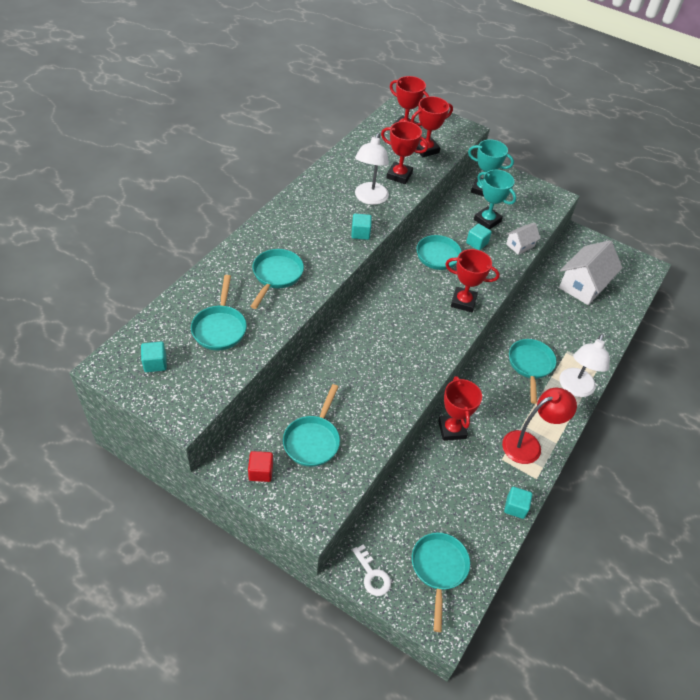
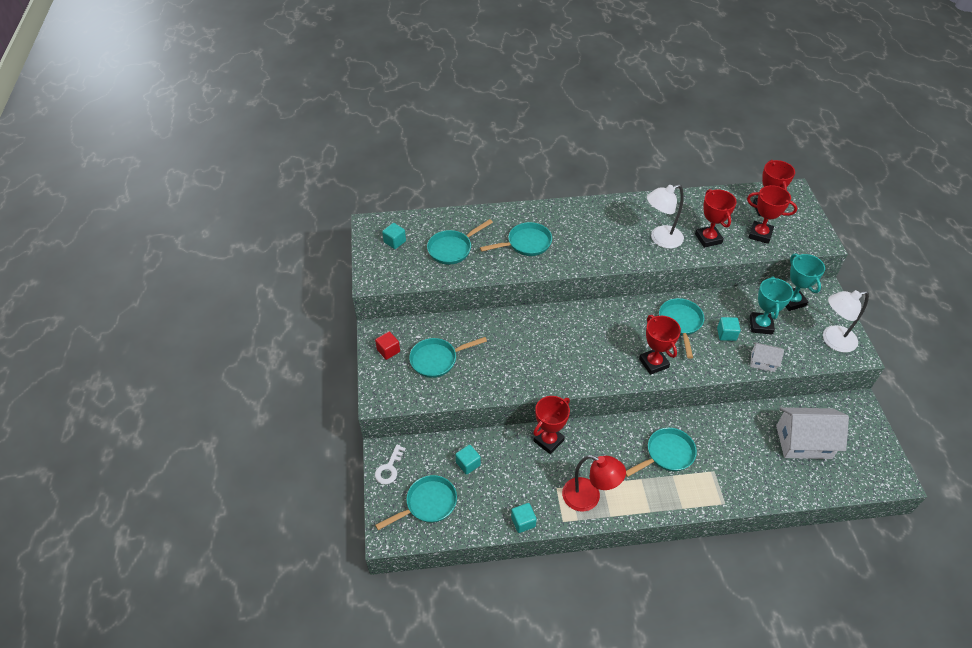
camera: 55 degrees right, 0 degrees up
turquoise cube [351,214,372,240] -> turquoise cube moved to [455,445,481,475]
white lamp [560,334,610,397] -> white lamp moved to [823,290,869,353]

